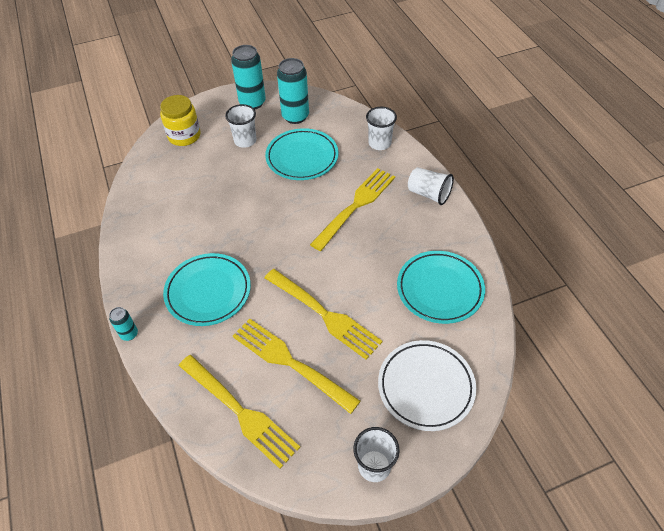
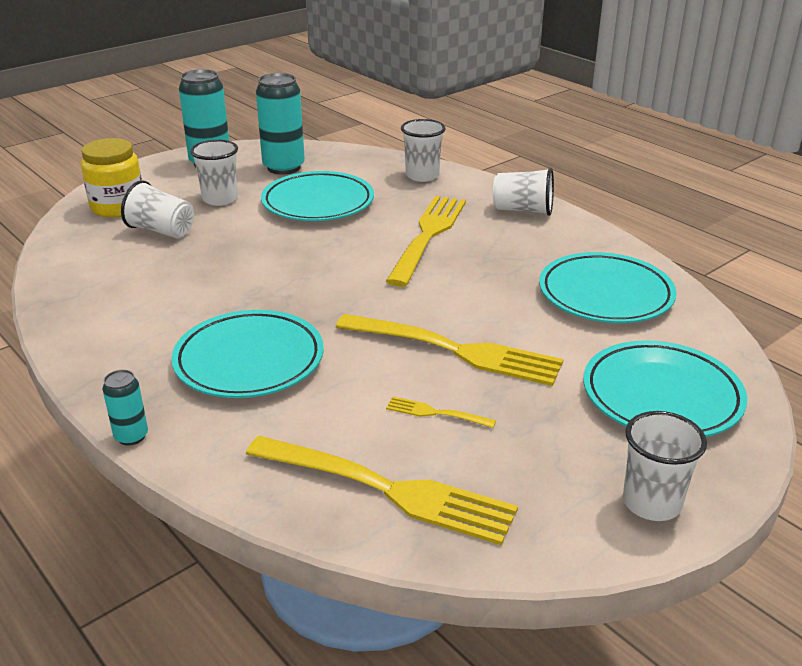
camera: 20 degrees left, 20 degrees down
yellow fork [233,318,360,414] -> yellow fork [386,396,496,428], size x0.43
white plate [378,340,476,431] -> turquoise plate [583,340,747,437]
none -> white cup [121,180,194,238]

